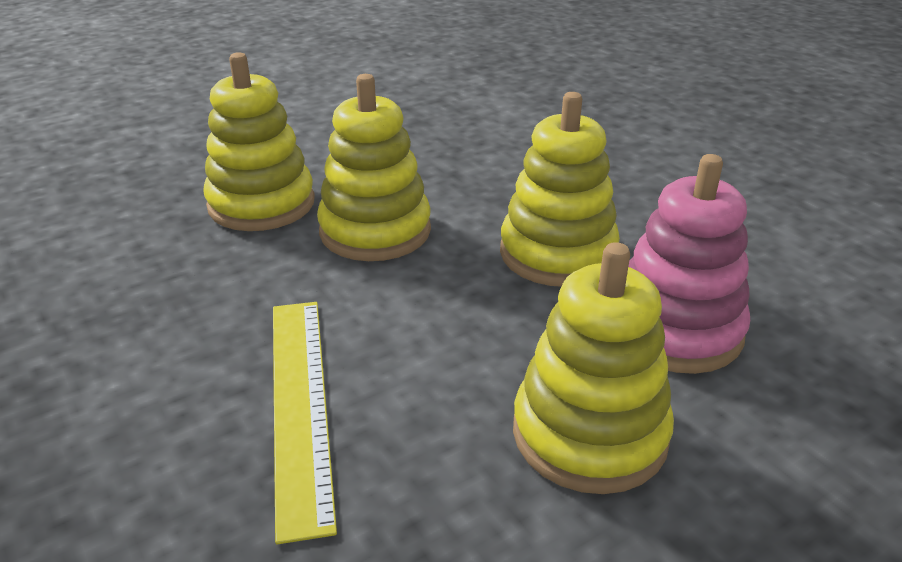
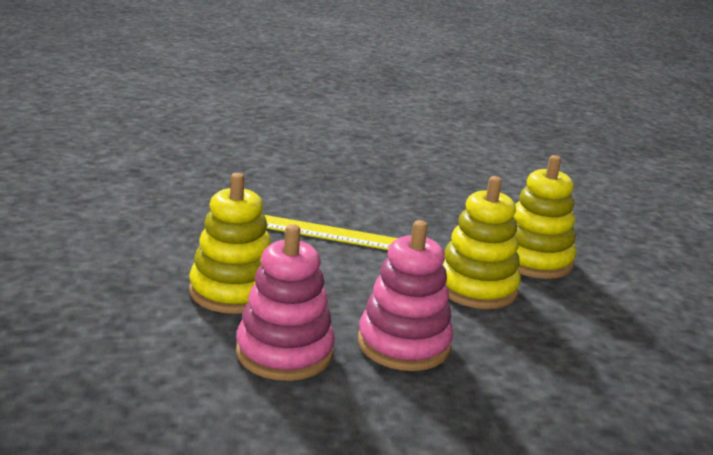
camera: 110 degrees right, 10 degrees down
yellow stacking toy [500,92,620,287] -> pink stacking toy [358,220,453,371]

